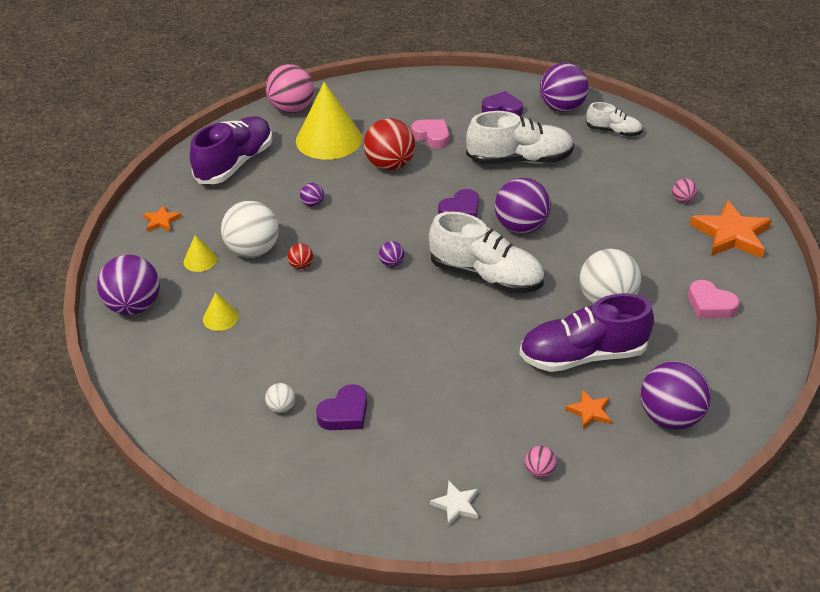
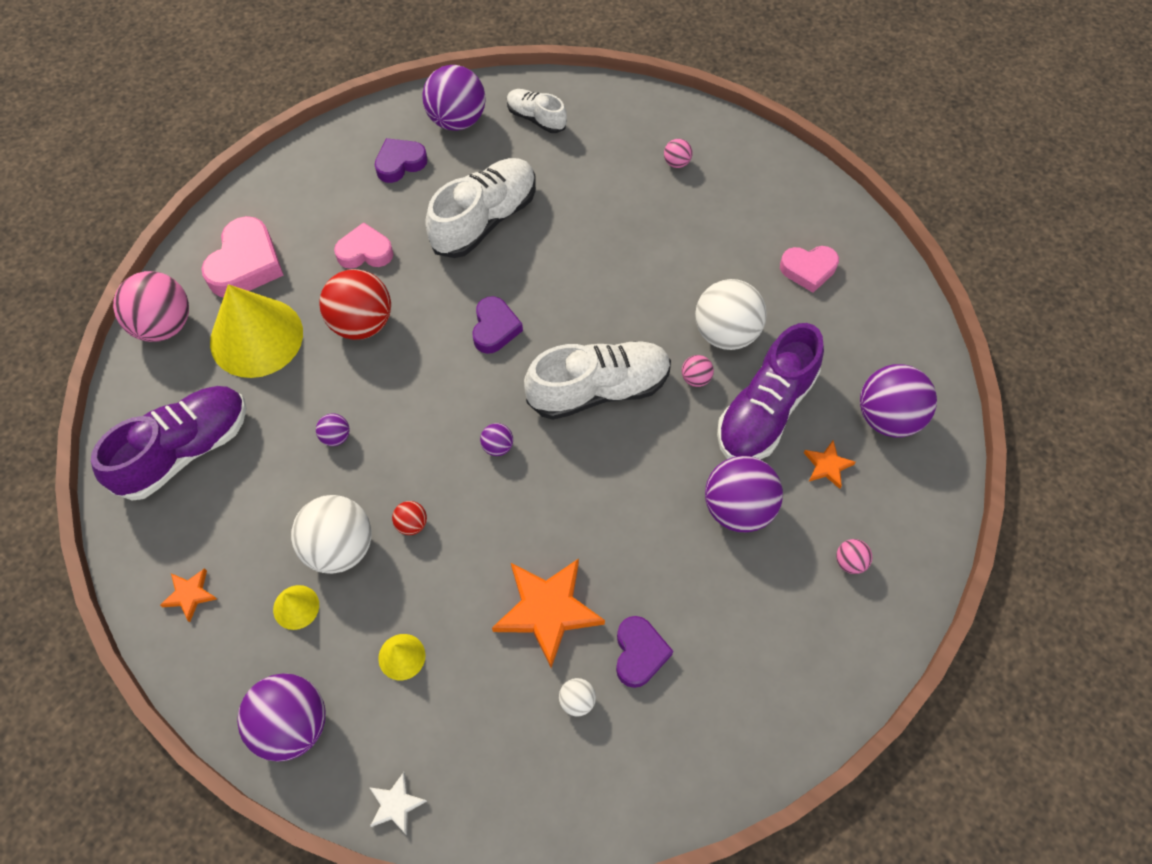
camera: 45 degrees left, 20 degrees up
purple shoe [190,116,273,184] -> purple shoe turned 60 degrees clockwise [91,386,247,501]
white star [430,481,478,526] -> white star moved to [369,772,427,835]
purple ball [495,178,551,234] -> purple ball moved to [705,456,783,532]
white shoe [586,102,642,136] -> white shoe turned 120 degrees counterclockwise [507,89,567,133]
orange star [690,200,772,258] -> orange star moved to [492,559,605,668]
none -> pink heart [201,216,284,297]
none -> pink ball [682,355,714,387]

